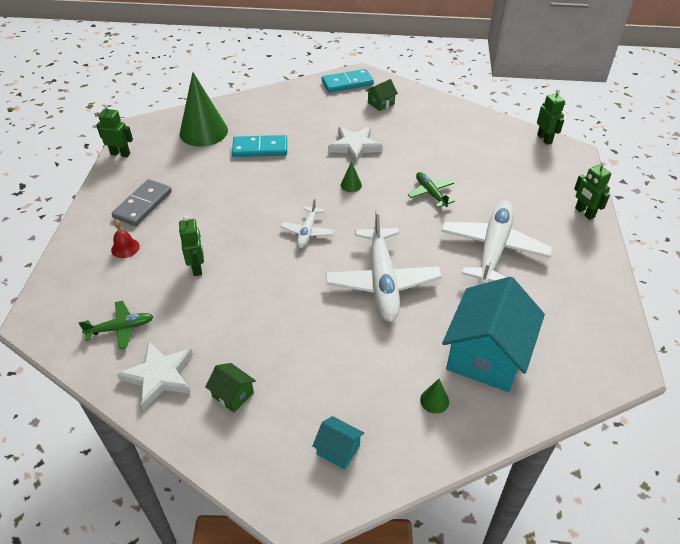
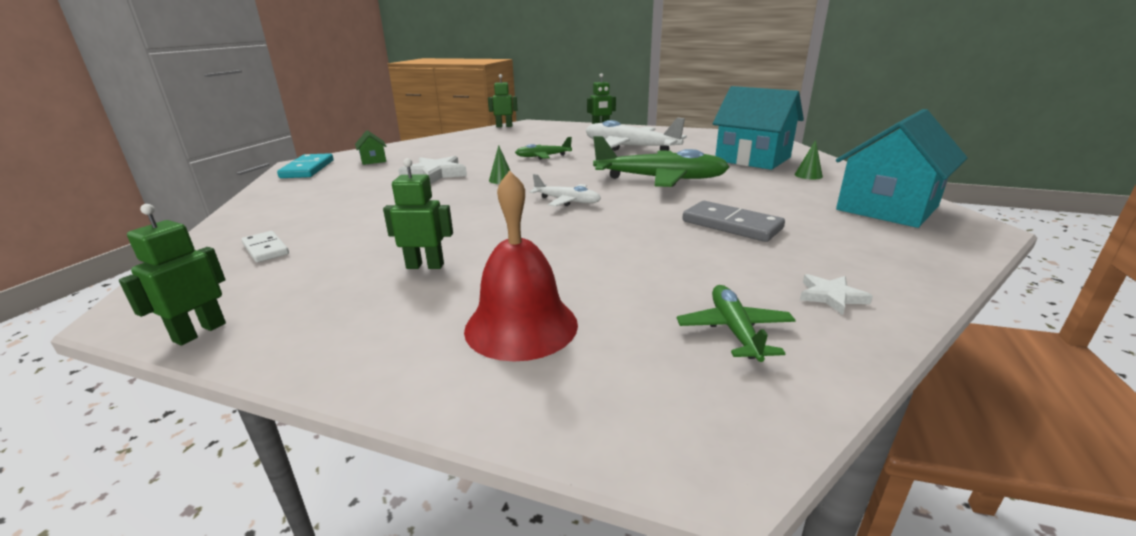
camera: 75 degrees left, 20 degrees down
red bell [111,219,140,258] -> red bell [464,170,578,361], size x2.01
grey domino [112,179,172,226] -> grey domino moved to [682,201,785,242]
white star [117,341,193,410] -> white star [800,274,873,315], size x0.55
green cone [179,72,228,147] -> white domino [241,231,289,263]
green robot [179,216,204,276] -> green robot moved to [383,158,453,269]
green house [205,363,256,413] -> none
turquoise domino [232,135,287,157] -> none
turquoise house [312,416,364,470] -> turquoise house [836,109,967,228], size x2.31
white plane [326,209,442,322] -> green plane [593,136,729,187]

